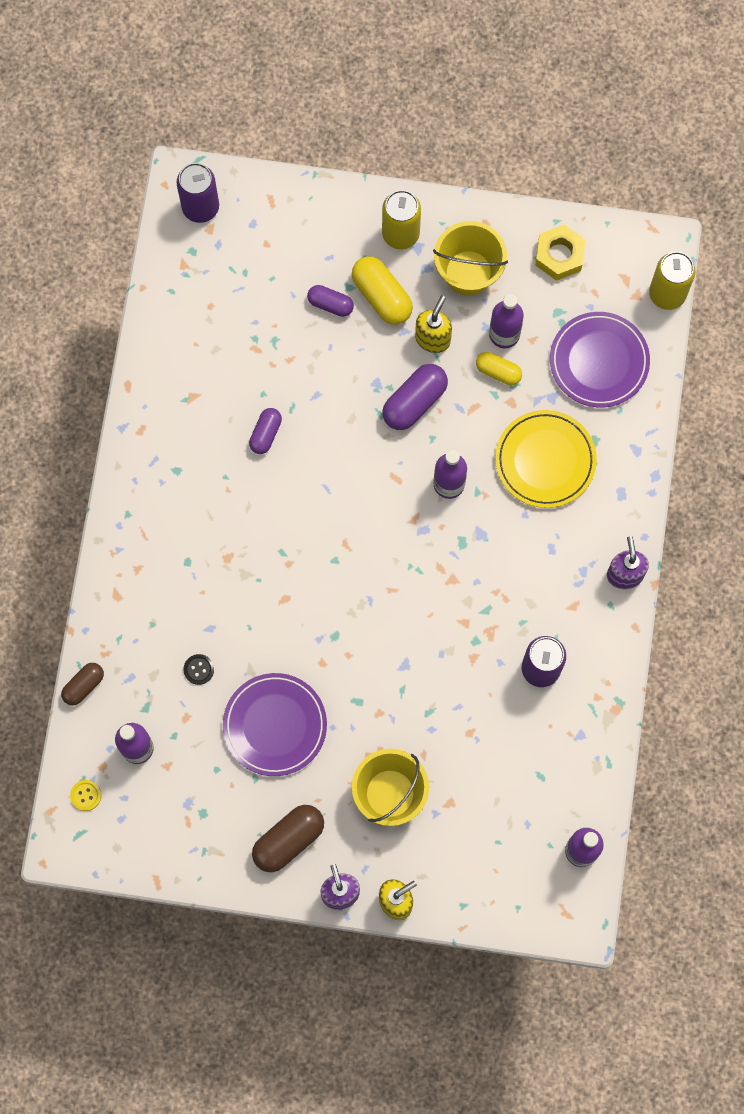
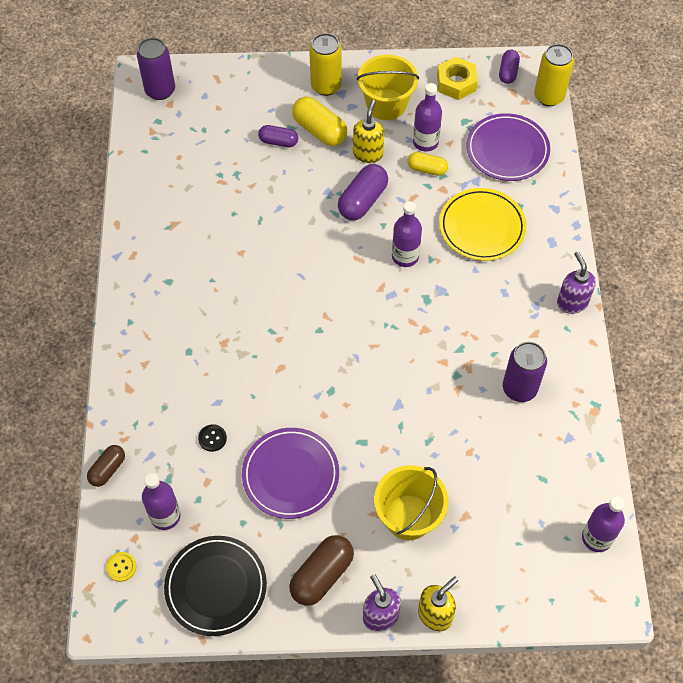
camera: 10 degrees left, 15 degrees down
purple capsule [249,408,282,454] -> purple capsule moved to [499,50,520,84]
none -> black plate [164,536,267,636]

